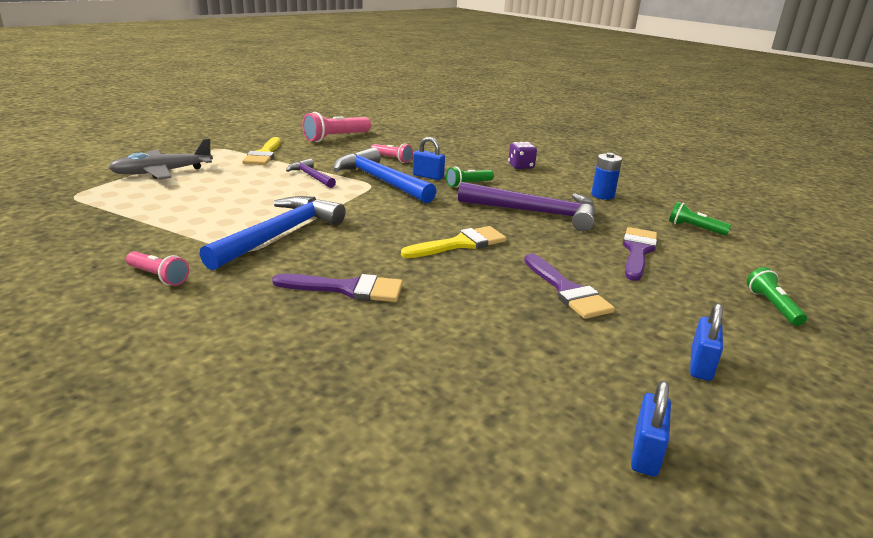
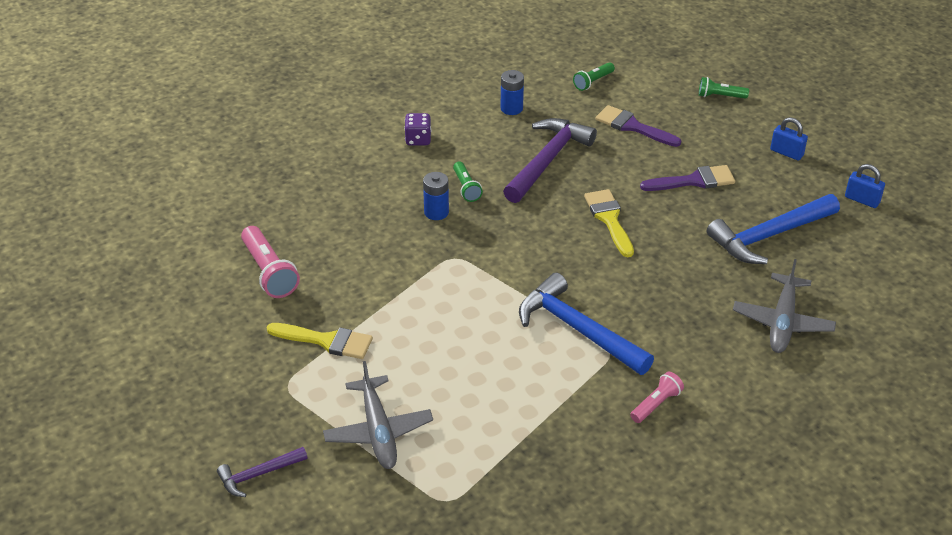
camera: 75 degrees left, 15 degrees up
purple brush [272,274,403,302] -> none
purple hammer [286,159,336,188] -> purple hammer moved to [217,447,308,497]
blue hammer [333,147,437,203] -> blue hammer moved to [707,194,840,264]
pink flashlight [371,144,413,163] -> none
blue padlock [413,137,445,180] -> blue battery [423,172,449,220]
none -> grey plane [733,259,836,353]

